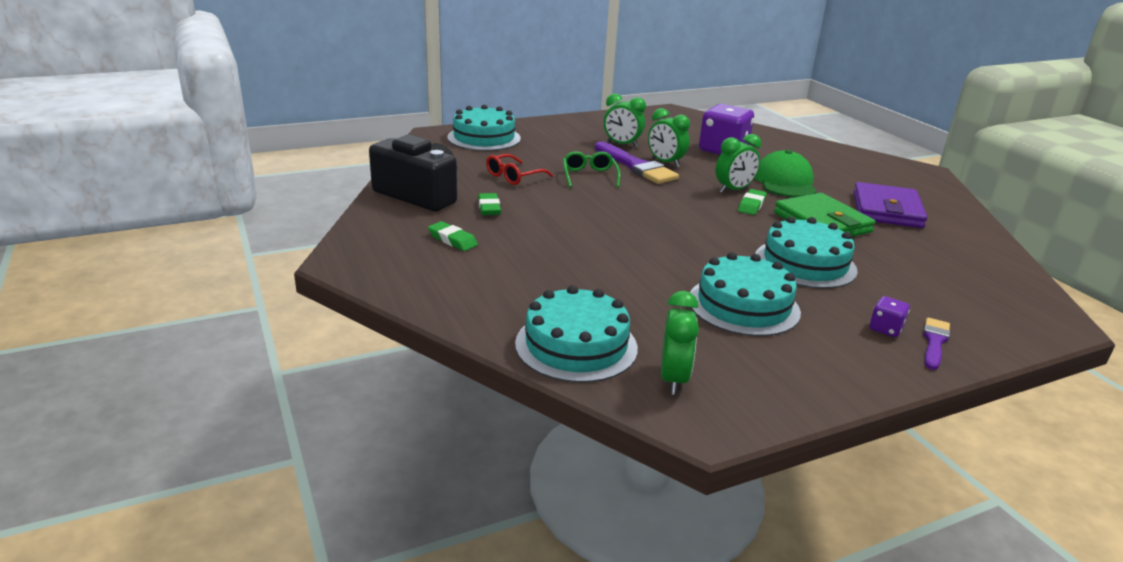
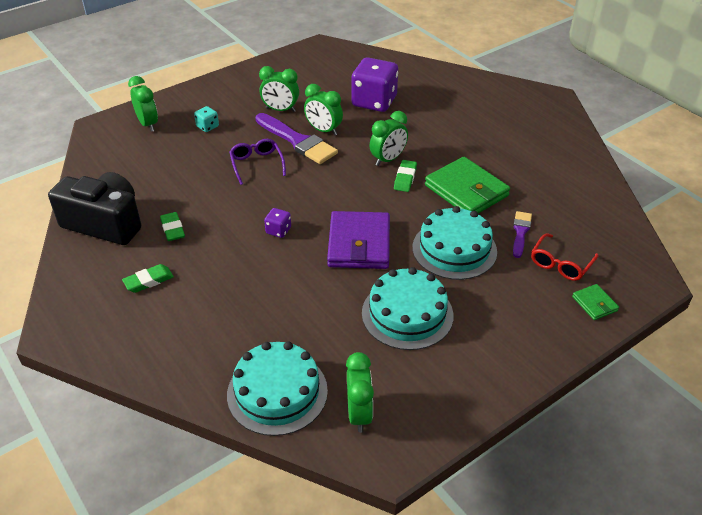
camera: 10 degrees left, 15 degrees up
green eraser [428,221,478,251] -> green eraser turned 60 degrees counterclockwise [122,264,174,293]
turquoise cake [447,105,521,151] -> green clock [128,76,158,132]
red glasses [486,154,553,185] -> red glasses moved to [531,233,598,281]
green glasses [563,151,620,187] -> purple glasses [229,139,286,185]
green cap [755,150,817,198] -> none
purple wallet [853,182,927,228] -> purple wallet moved to [327,211,390,269]
purple dice [870,296,910,337] -> purple dice moved to [264,208,291,238]
purple brush [923,317,950,370] -> purple brush moved to [513,211,532,258]
none -> turquoise dice [194,106,219,132]
none -> green wallet [572,284,619,320]

